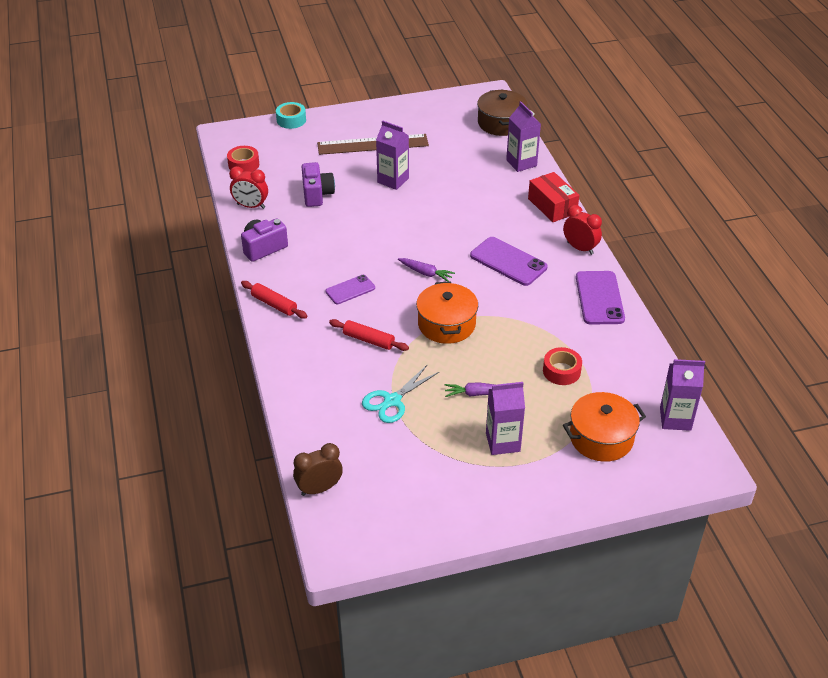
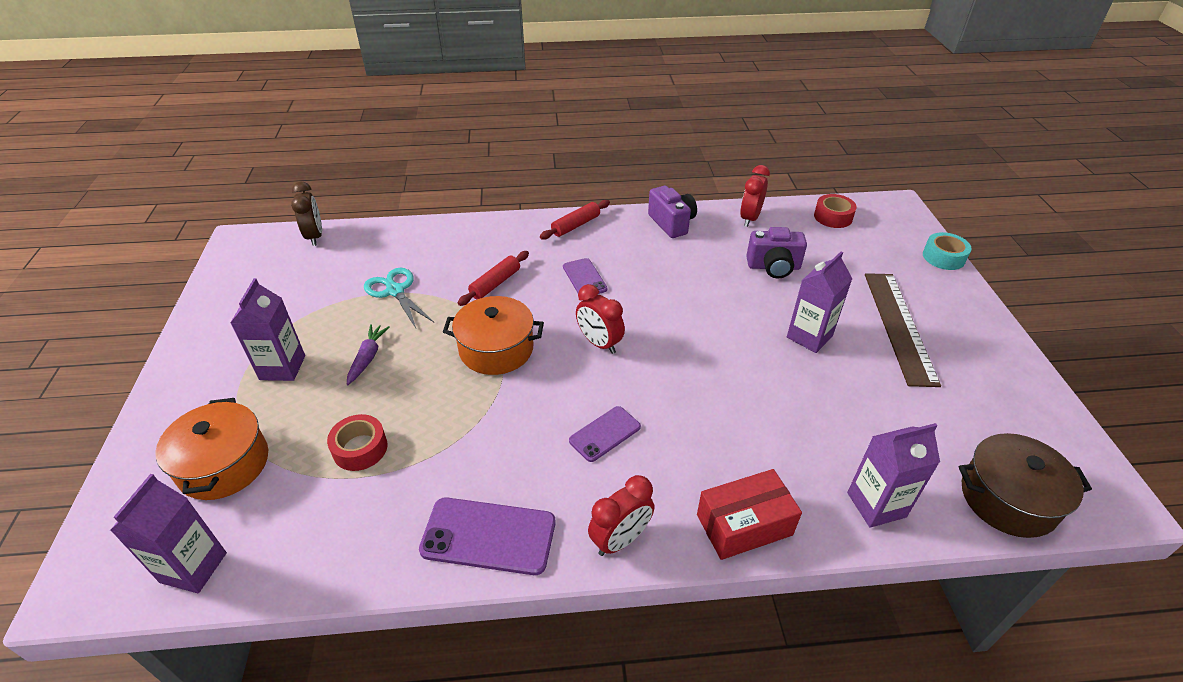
camera: 100 degrees right, 0 degrees up
purple carrot [398,258,455,282] -> red clock [576,284,625,354]
purple phone [470,237,548,286] -> purple phone [569,406,641,462], size x0.62

